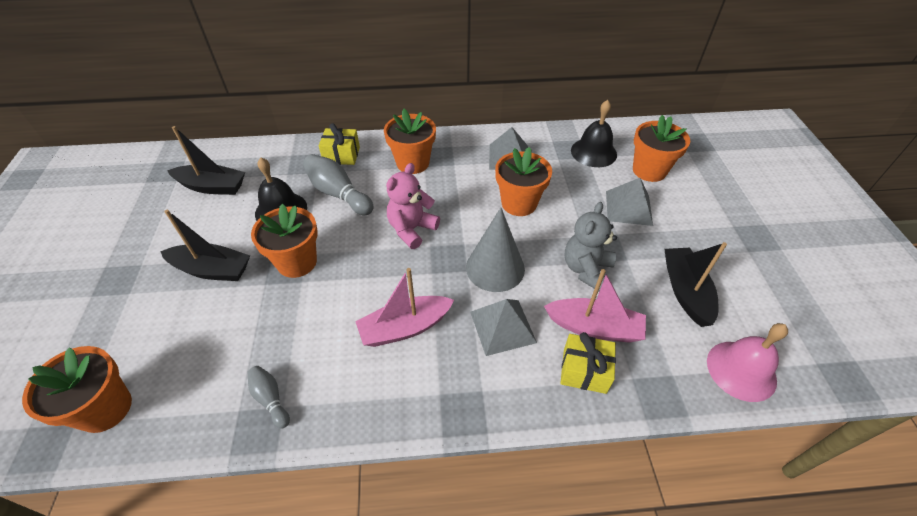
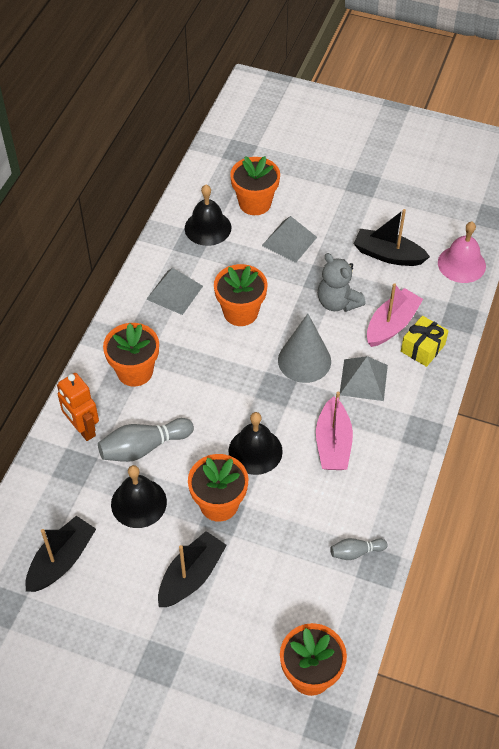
camera: 65 degrees left, 5 degrees up
yellow gift [319,123,360,165] -> orange robot [57,373,99,441]
pink teddy bear [386,163,440,249] -> none
none -> black bell [229,412,283,475]

